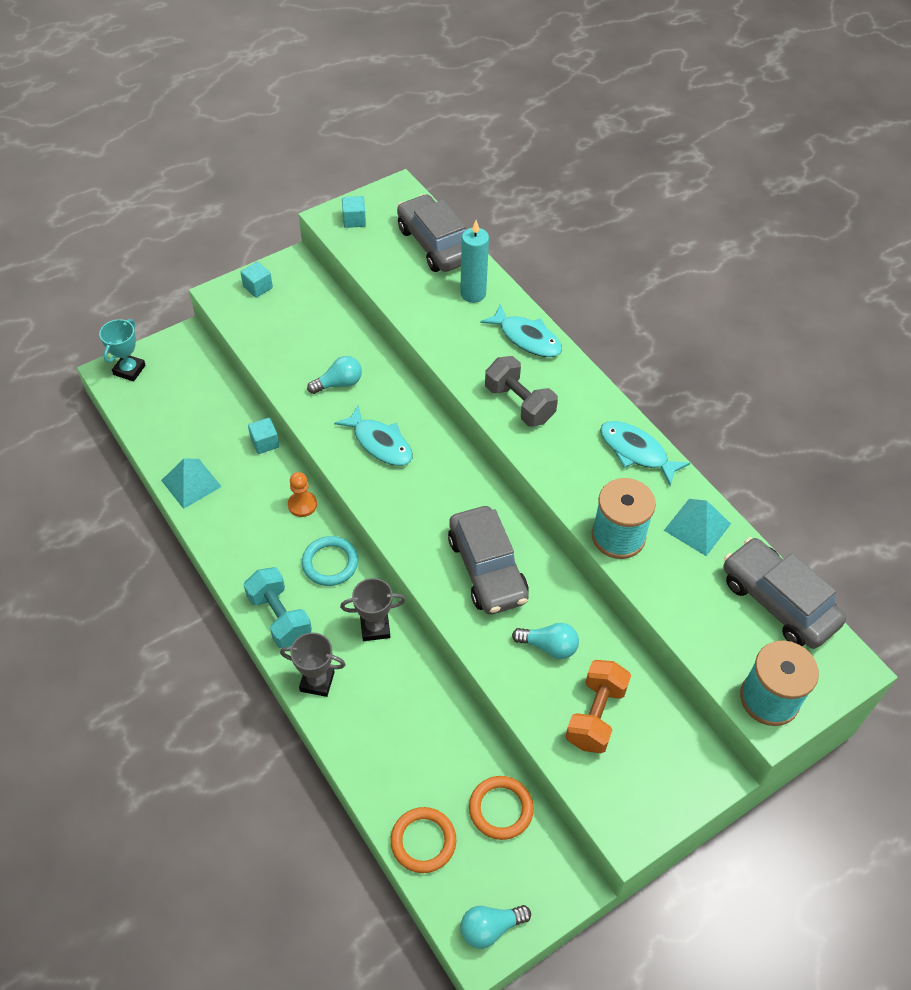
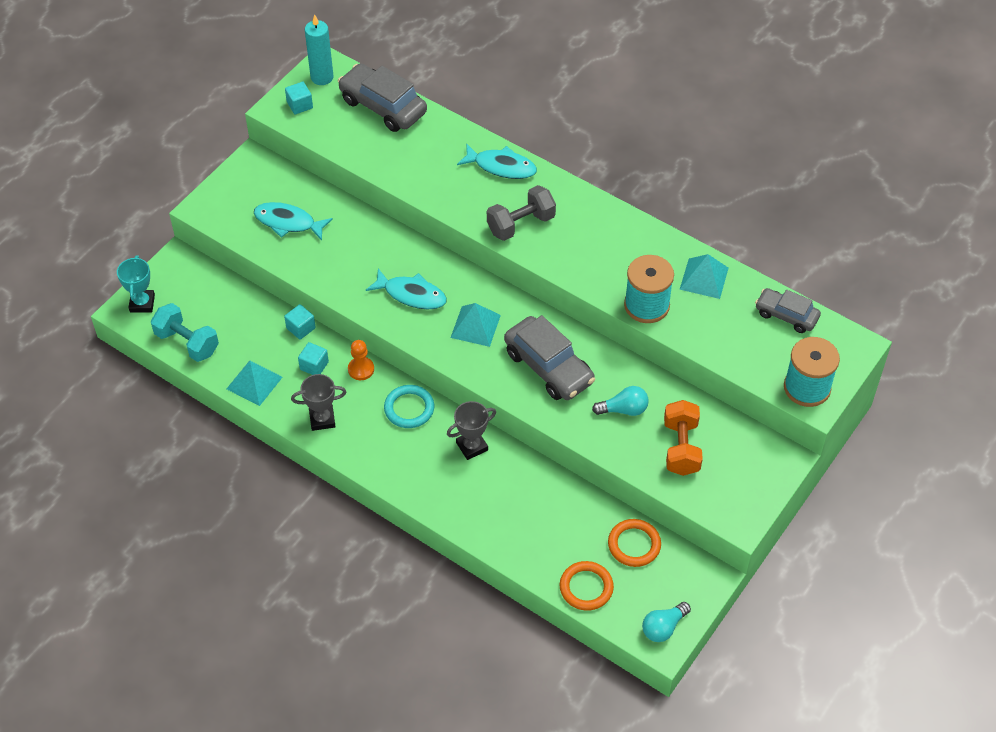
camera: 20 degrees left, 0 degrees up
turquoise cube [240,262,273,298] -> turquoise cube moved to [298,342,329,375]
turquoise dumbbell [244,567,312,648] -> turquoise dumbbell moved to [151,303,219,362]
grey trophy [280,632,346,697] -> grey trophy moved to [291,374,346,431]
turquoise light bulb [307,356,362,394] -> none
turquoise candle [460,220,489,303] -> turquoise candle moved to [305,14,333,85]
grey dumbbell [485,356,558,427] -> grey dumbbell turned 60 degrees counterclockwise [487,185,556,241]
turquoise fish [600,421,690,486] -> turquoise fish moved to [254,202,333,241]
grey car [724,537,846,649] -> grey car [755,288,821,333], size x0.62
none -> turquoise pyramid [450,303,501,347]

